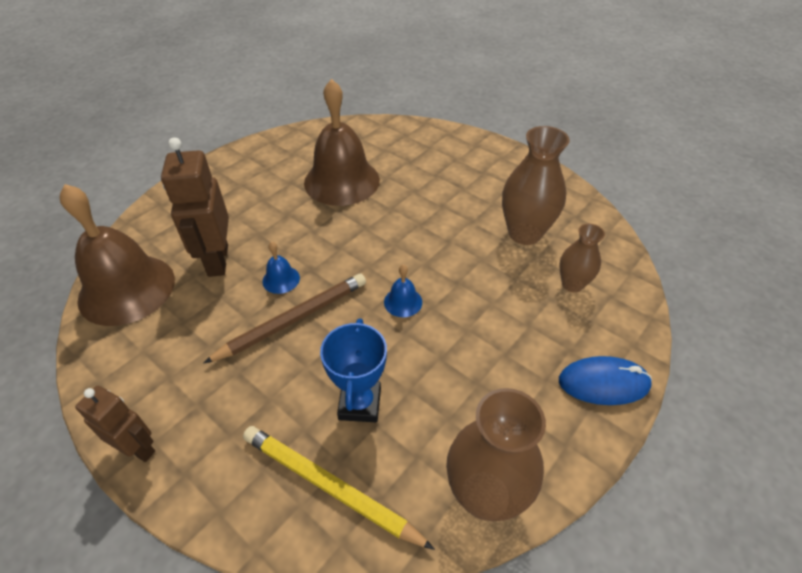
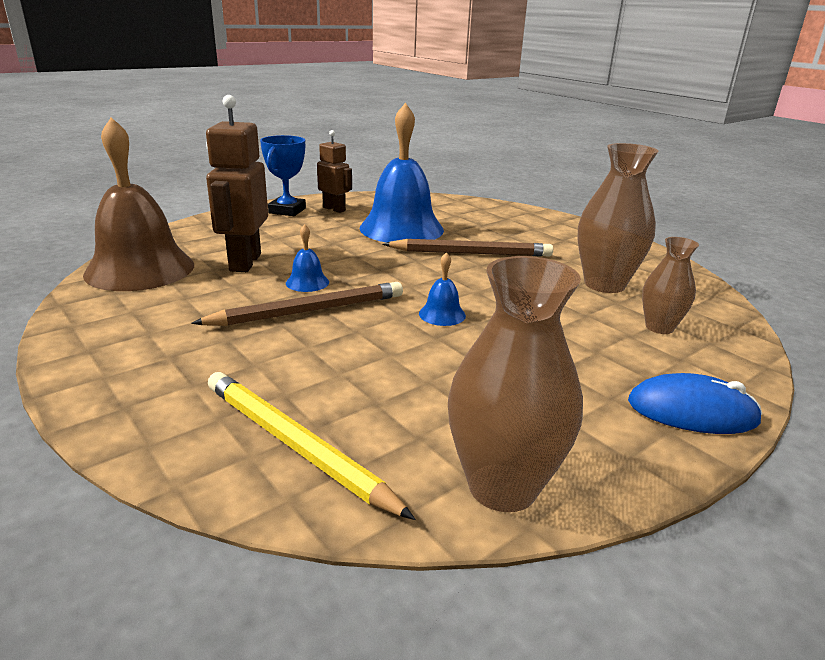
camera: 10 degrees right, 20 degrees down
brown robot [75,386,155,462] -> brown robot moved to [317,130,352,213]
brown bell [304,79,380,206] -> blue bell [360,103,444,243]
blue trophy [320,319,387,422] -> blue trophy moved to [260,135,306,216]
none -> brown pencil [382,239,553,257]

